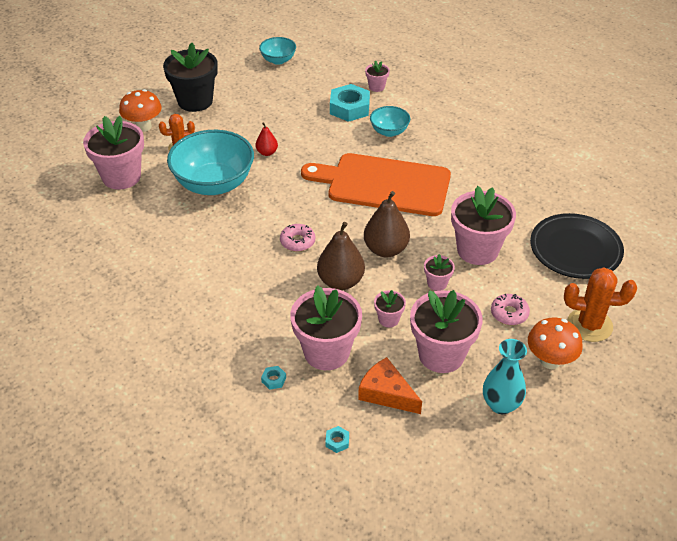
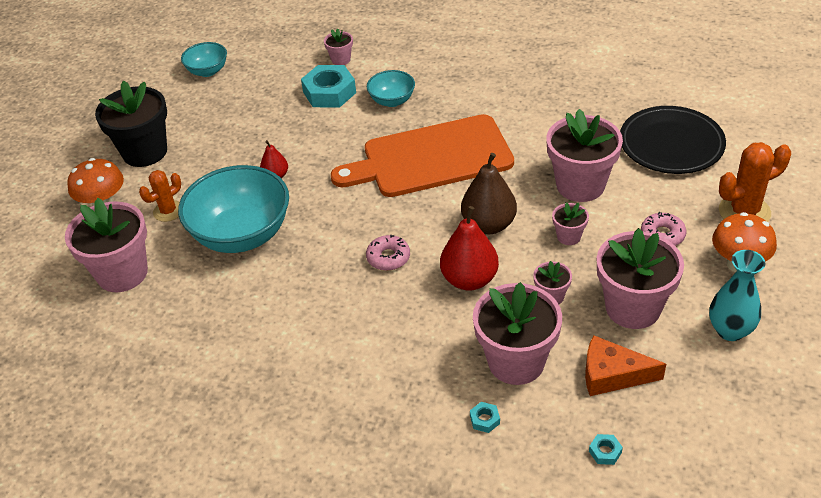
camera: 25 degrees left, 0 degrees up
brown pear [317,222,365,290] -> red pear [440,206,499,291]

